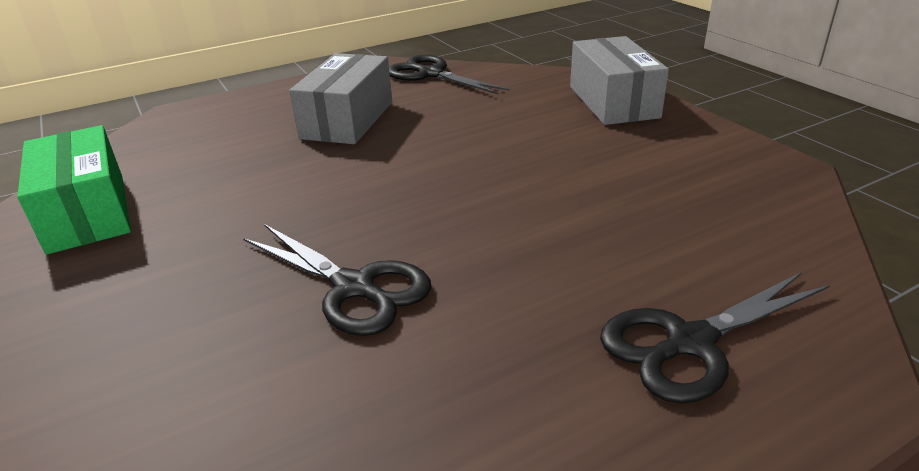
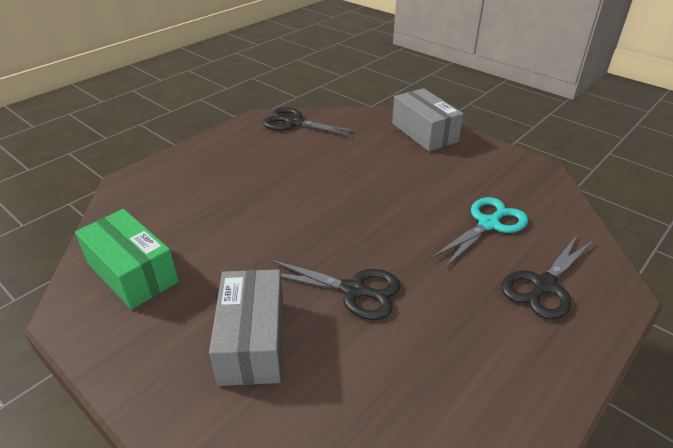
camera: 20 degrees left, 5 degrees up
grey box [289,53,392,144] -> grey box moved to [209,269,283,386]
none -> turquoise scissors [431,197,528,267]

